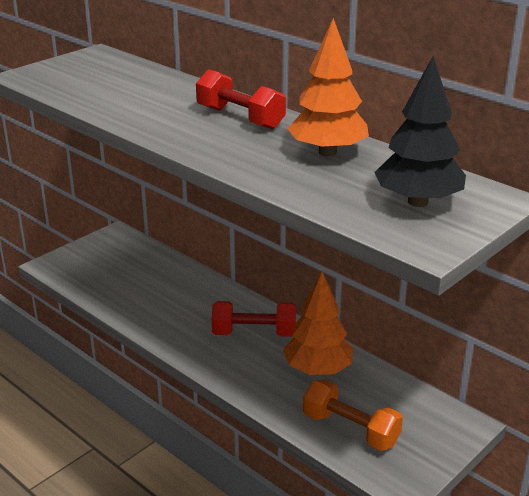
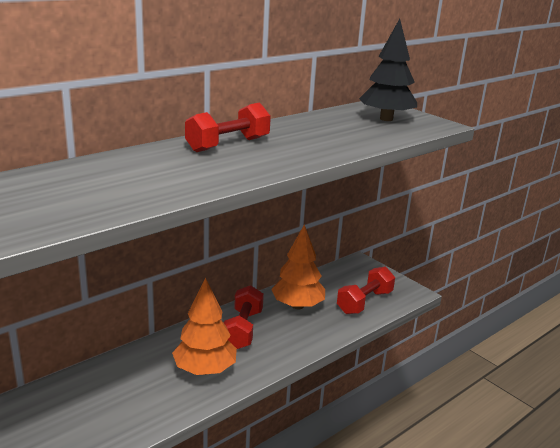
camera: 85 degrees left, 5 degrees down
orange tree [287,18,369,156] -> orange tree moved to [172,278,237,375]
orange dumbbell [303,379,403,451] -> red dumbbell [337,267,395,314]

